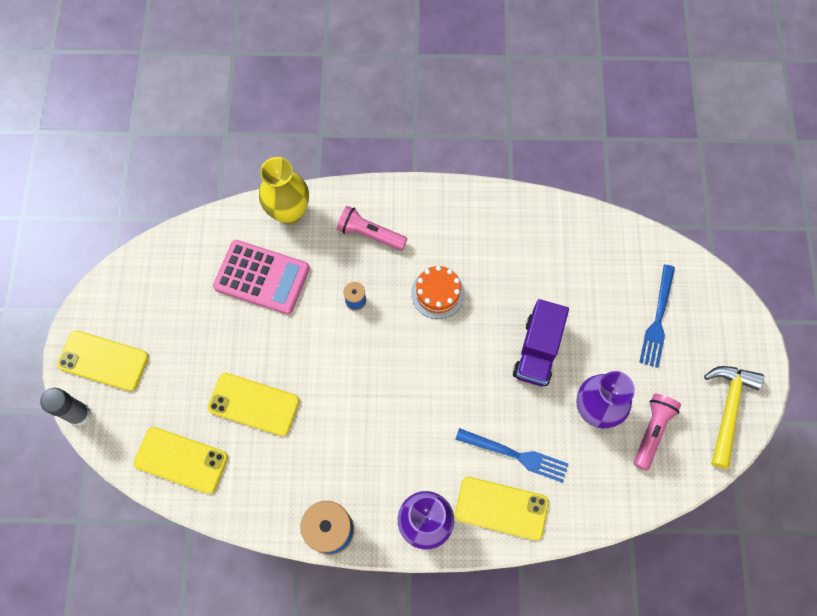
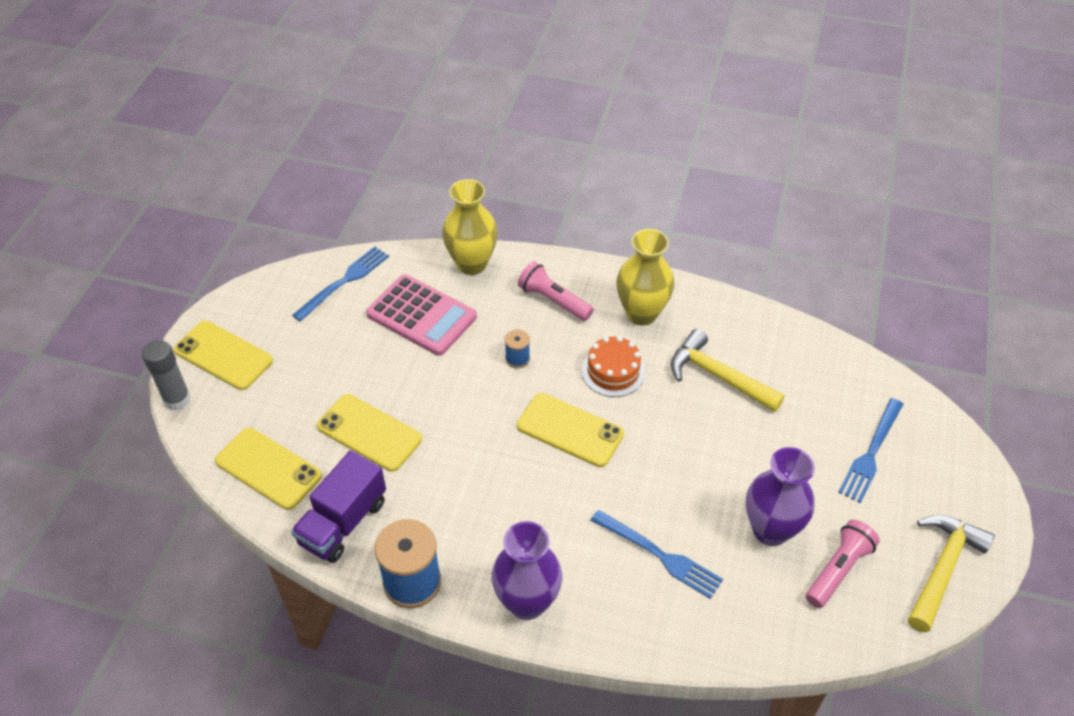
camera: 15 degrees right, 20 degrees down
yellow phone [455,477,549,540] -> yellow phone moved to [517,393,624,467]
purple truck [513,299,569,386] -> purple truck moved to [291,450,386,563]
none -> blue fork [292,246,389,322]
none -> yellow vase [616,229,674,326]
none -> yellow hammer [671,329,785,412]

